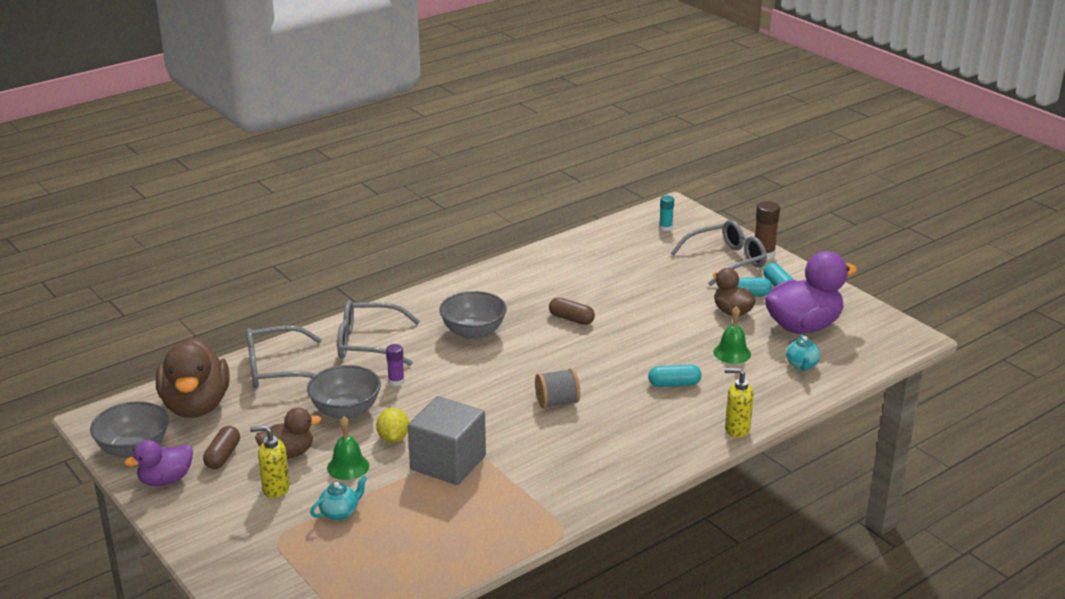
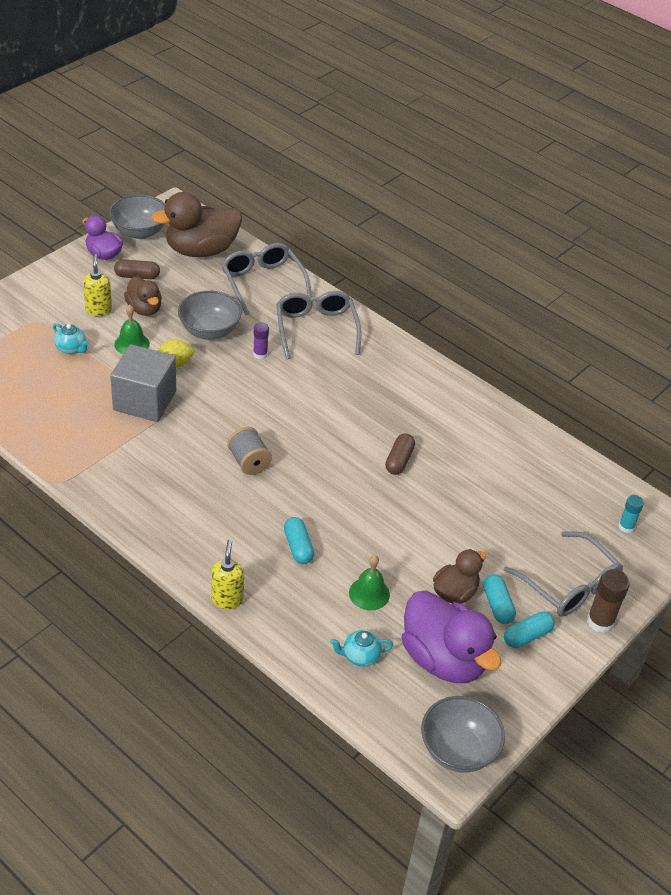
camera: 75 degrees right, 15 degrees up
grey bowl [439,291,507,340] -> grey bowl moved to [421,696,505,772]

